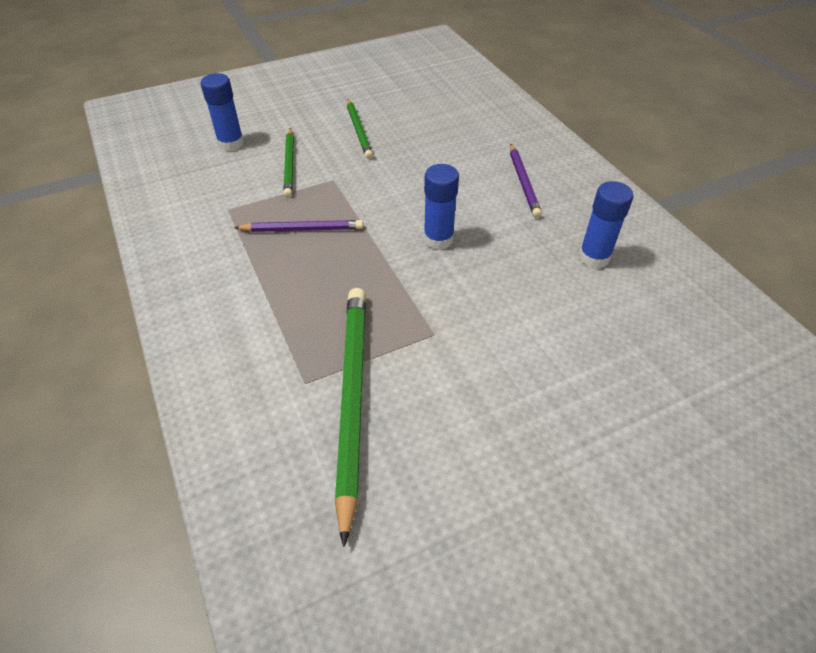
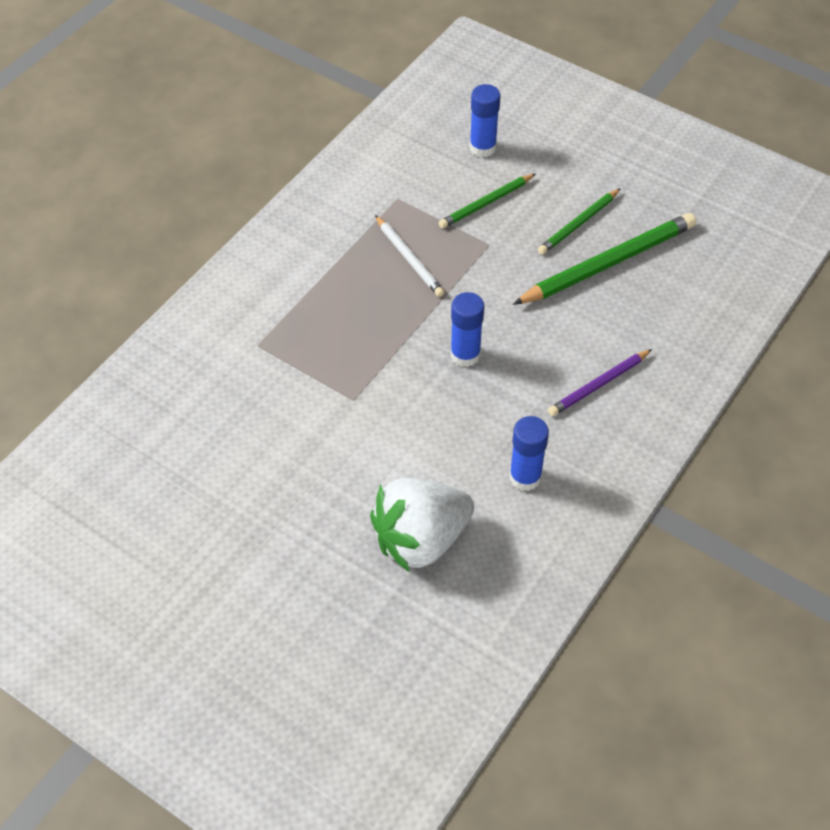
camera: 60 degrees right, 5 degrees up
purple pencil [234,220,363,232] -> white pencil [375,215,444,297]
green pencil [335,288,366,547] -> green pencil moved to [513,213,696,305]
none -> white strawberry [370,478,474,573]

